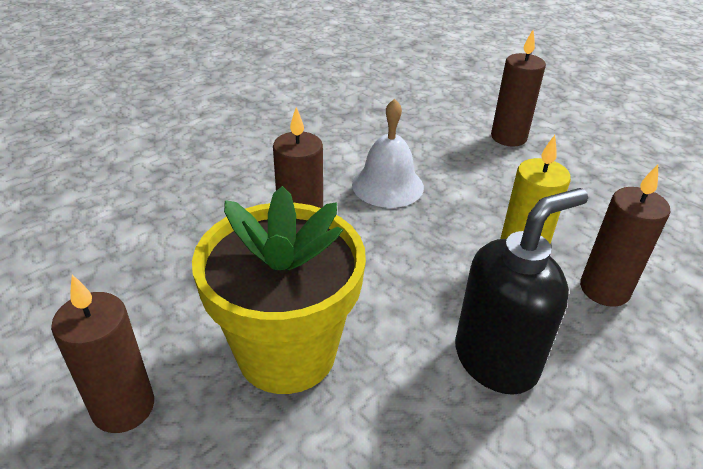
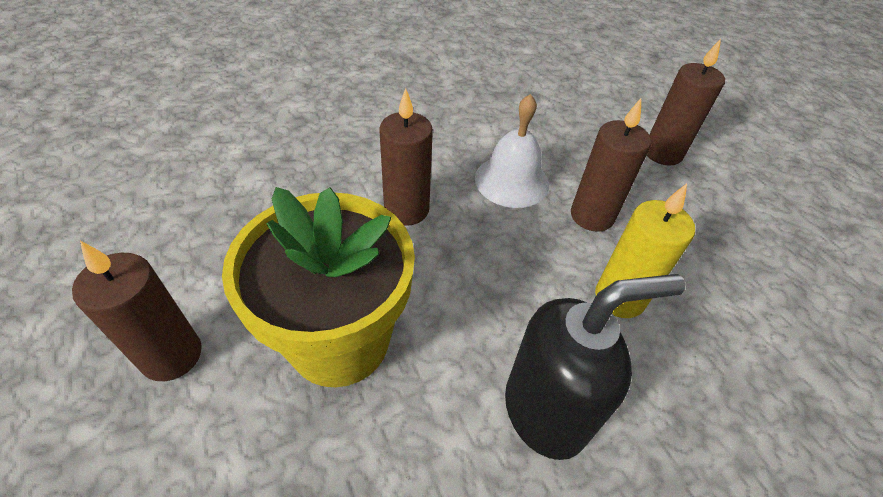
camera: 15 degrees right, 10 degrees up
brown candle [580,164,671,307] -> brown candle moved to [571,98,651,232]

